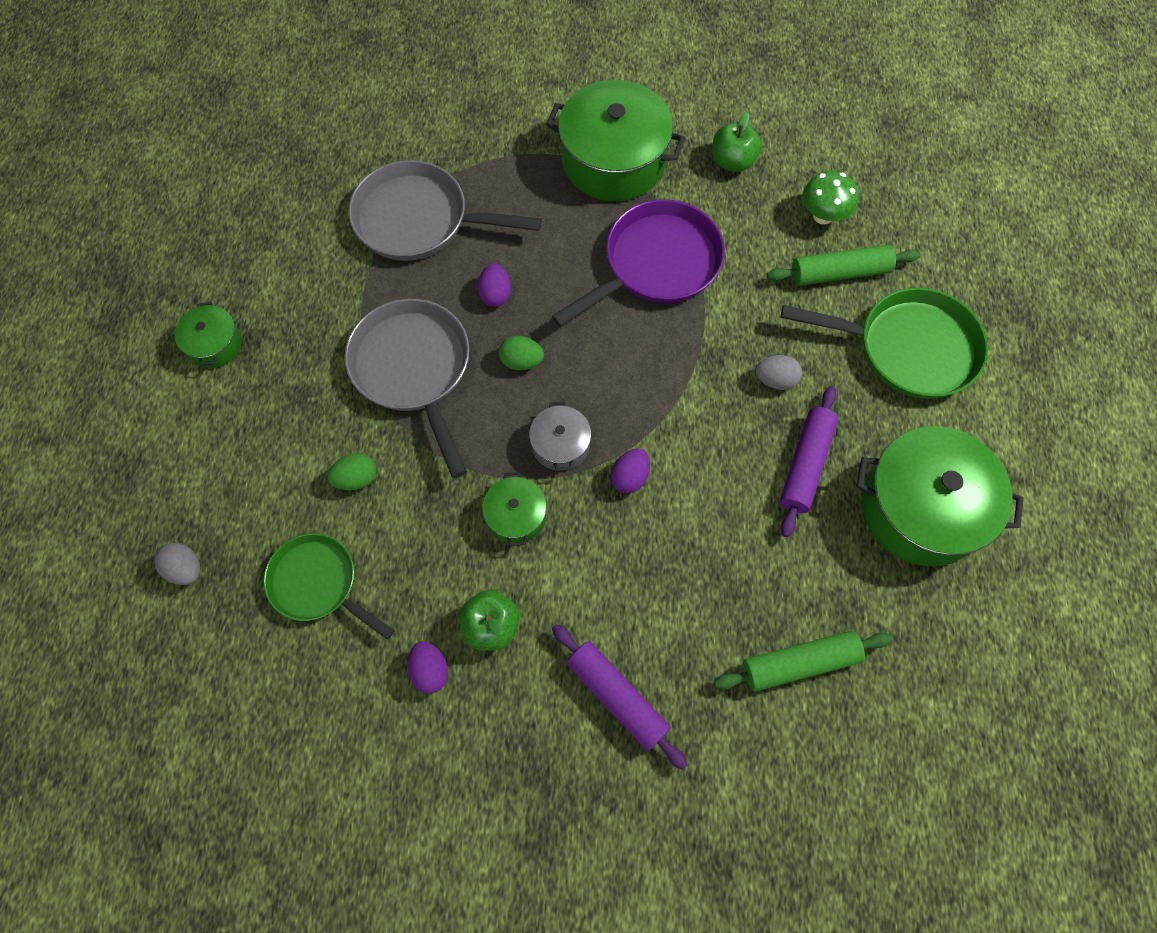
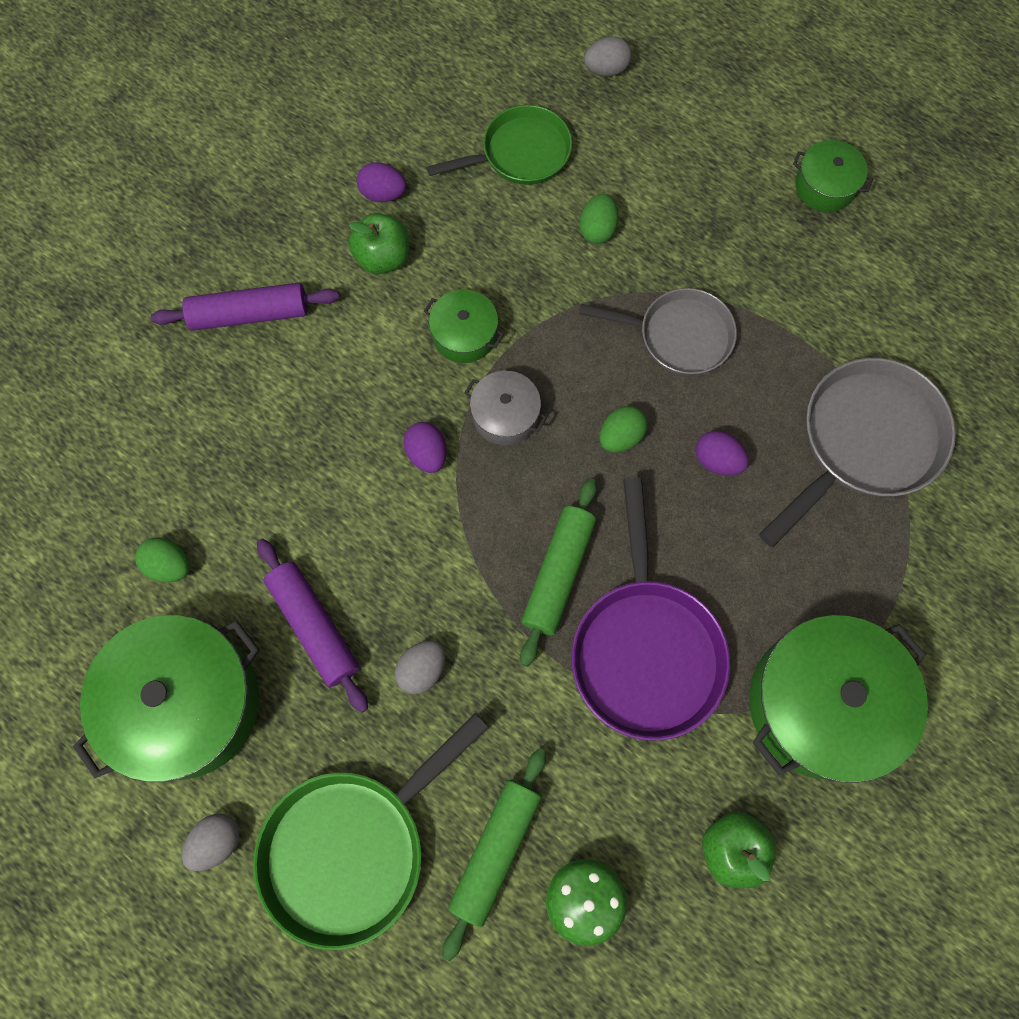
camera: 125 degrees right, 5 degrees up
grey pan [345,299,469,478] -> grey pan [579,288,737,375], size x0.66
green rolling pin [714,631,892,692] -> green rolling pin moved to [520,478,597,667]
none -> green egg [135,537,190,582]
none -> grey egg [182,814,239,871]

